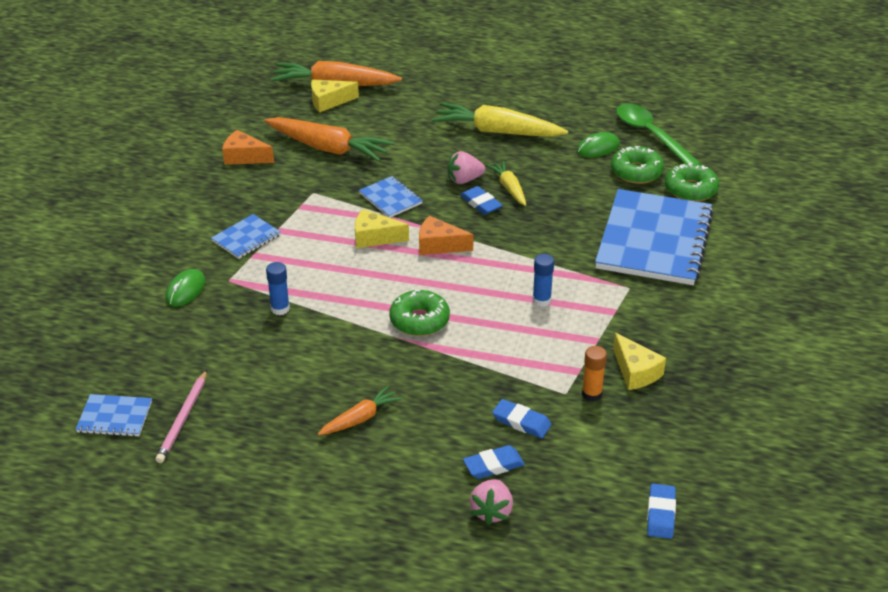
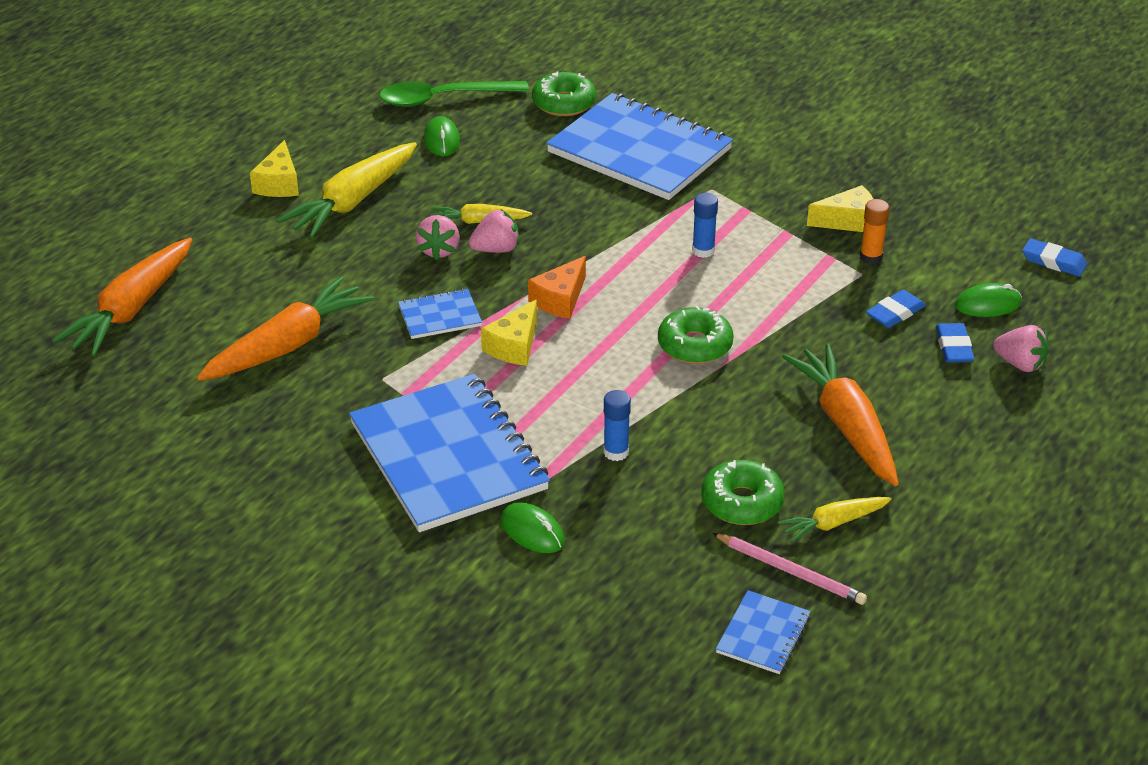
camera: 70 degrees left, 0 degrees up
blue notebook [211,214,281,259] -> blue notebook [349,374,550,532], size x2.27
orange cheese [222,130,274,165] -> none
yellow cheese [311,79,359,112] -> yellow cheese moved to [250,140,299,197]
orange carrot [318,386,402,435] -> orange carrot [782,344,899,486], size x1.85
blue eraser [460,186,503,215] -> pink strawberry [468,209,519,253]
green donut [611,146,664,184] -> green donut moved to [701,460,785,525]
none -> yellow carrot [777,497,892,543]
none -> green mouse [955,283,1022,317]

